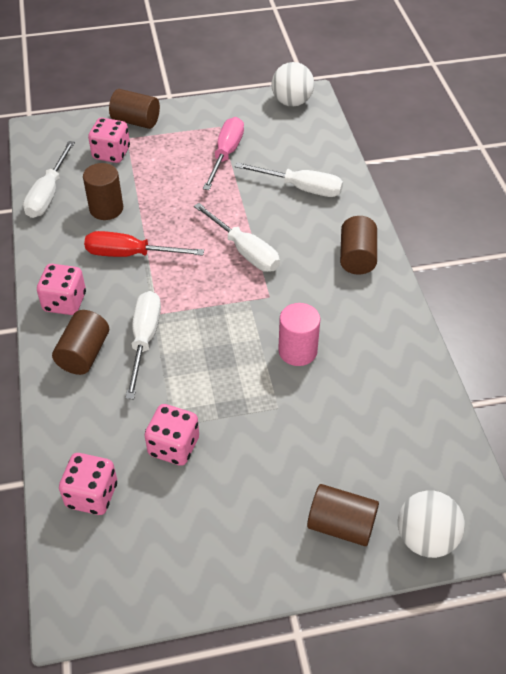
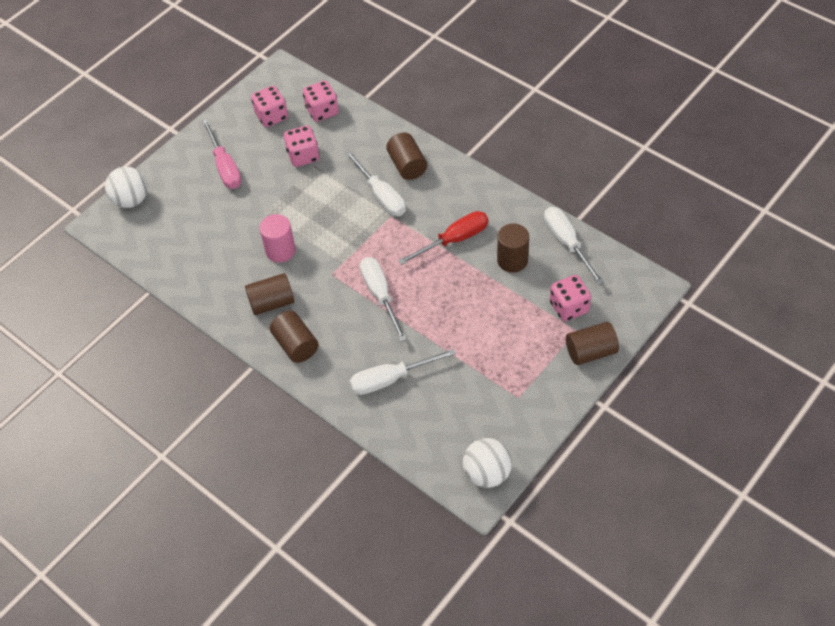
camera: 145 degrees right, 5 degrees up
pink dice [37,264,86,315] -> pink dice moved to [251,86,288,127]
white screwdriver [194,203,280,272] -> white screwdriver turned 60 degrees clockwise [360,257,407,342]
pink screwdriver [203,117,244,190] -> pink screwdriver moved to [202,120,242,189]
brown cylinder [307,484,379,546] -> brown cylinder moved to [245,273,294,315]

